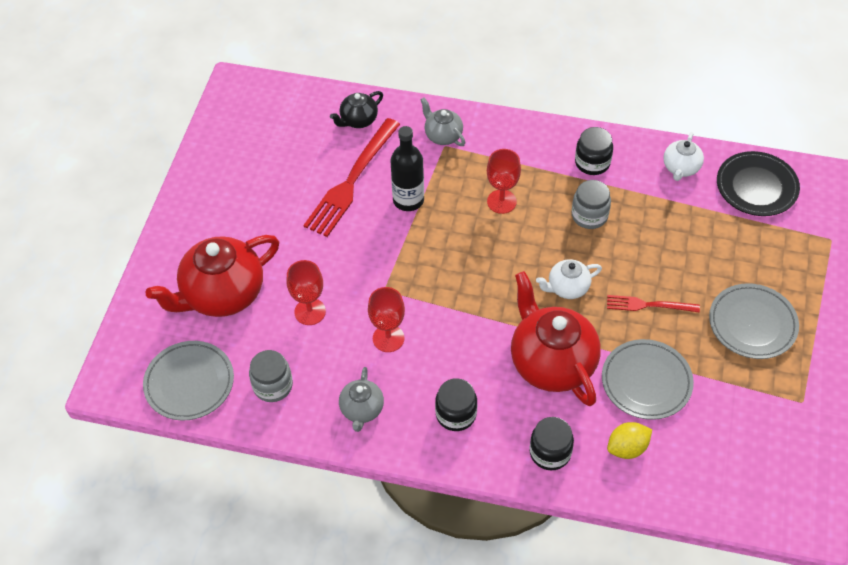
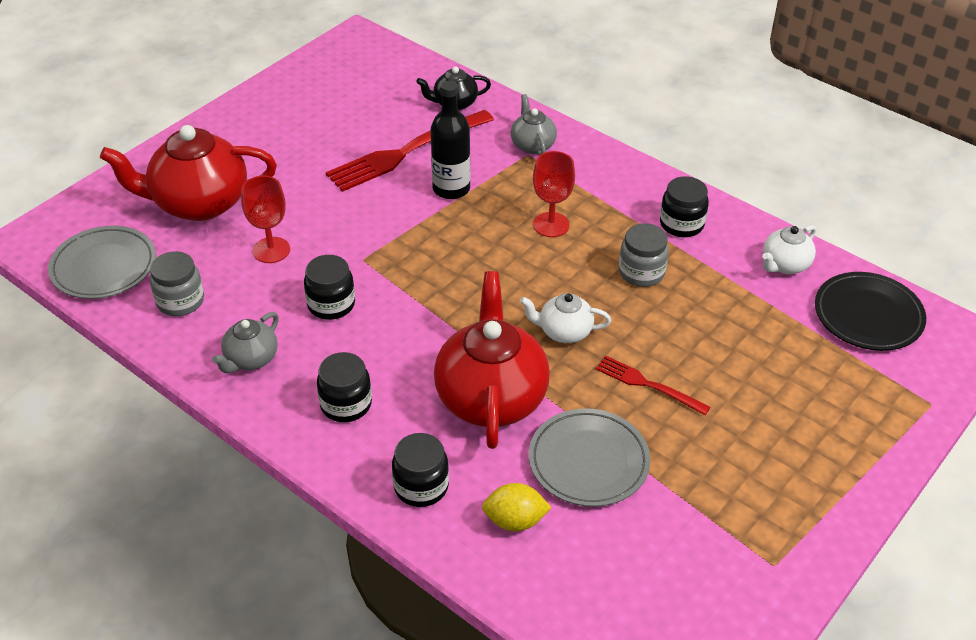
camera: 25 degrees right, 10 degrees down
red goblet [368,287,405,352] -> black jar [304,255,355,320]
grey plate [709,283,799,359] -> none

